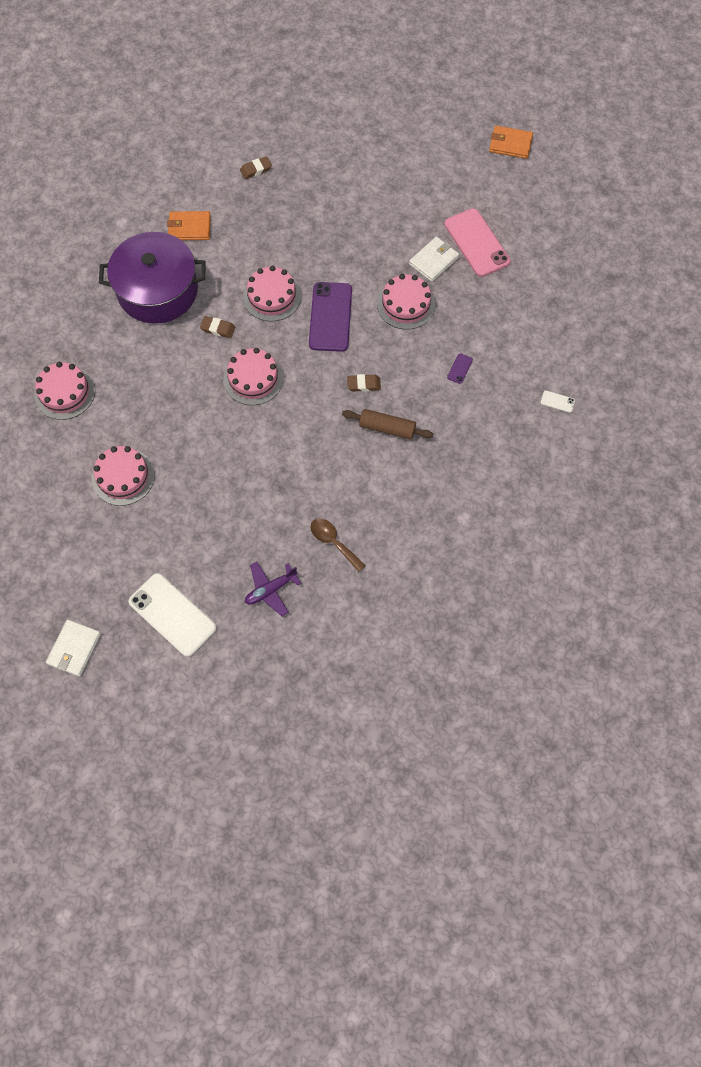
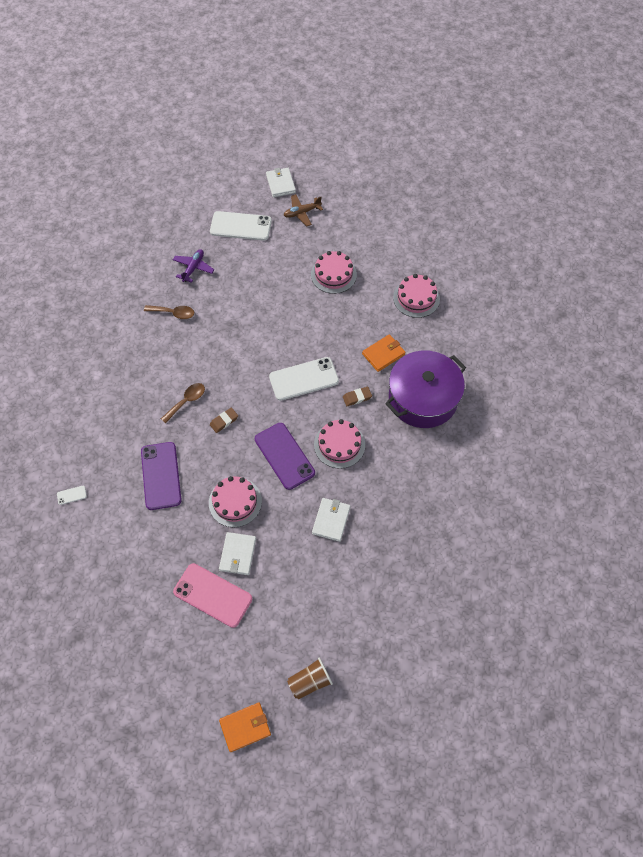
camera: 145 degrees right, 5 degrees down
orange wallet [167,211,211,240] -> orange wallet moved to [362,334,406,372]
pink cake [223,348,283,405] -> white phone [269,357,339,401]
brown eraser [240,156,272,179] -> none
brown rolling pin [342,409,434,440] -> brown spoon [161,383,205,423]
purple phone [447,353,473,384] -> purple phone [141,442,182,510], size x2.49
none -> brown plane [284,194,323,226]
none -> brown cup [287,658,333,699]
none -> white wallet [312,498,351,542]

